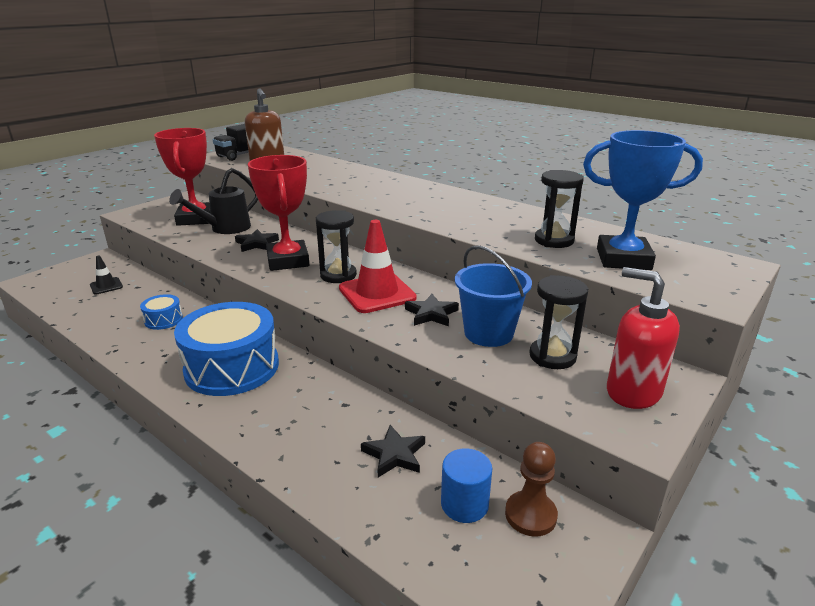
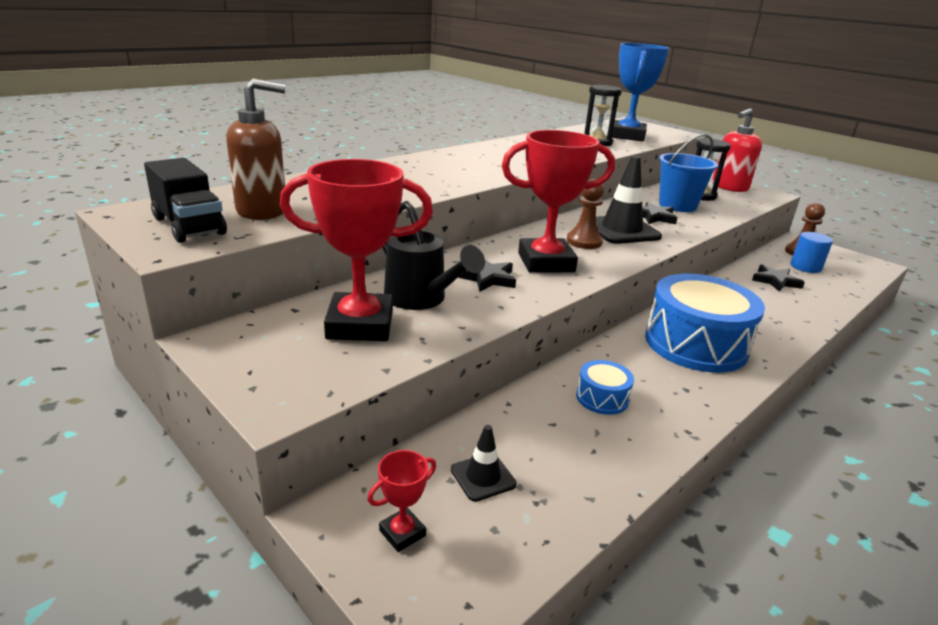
camera: 85 degrees left, 0 degrees up
black hourglass [316,210,357,283] -> brown pawn [567,179,604,249]
red traffic cone [339,220,417,313] -> black traffic cone [596,156,662,244]
none -> red trophy [367,450,436,552]

